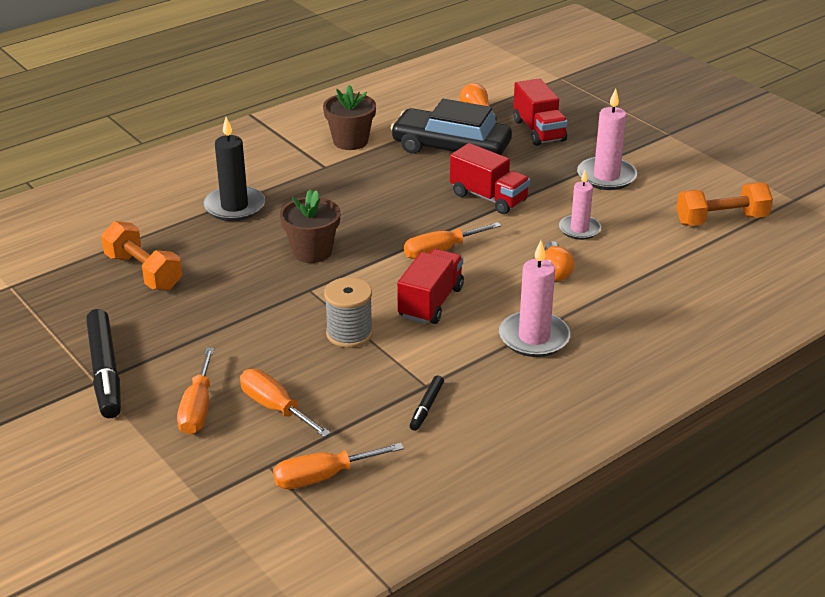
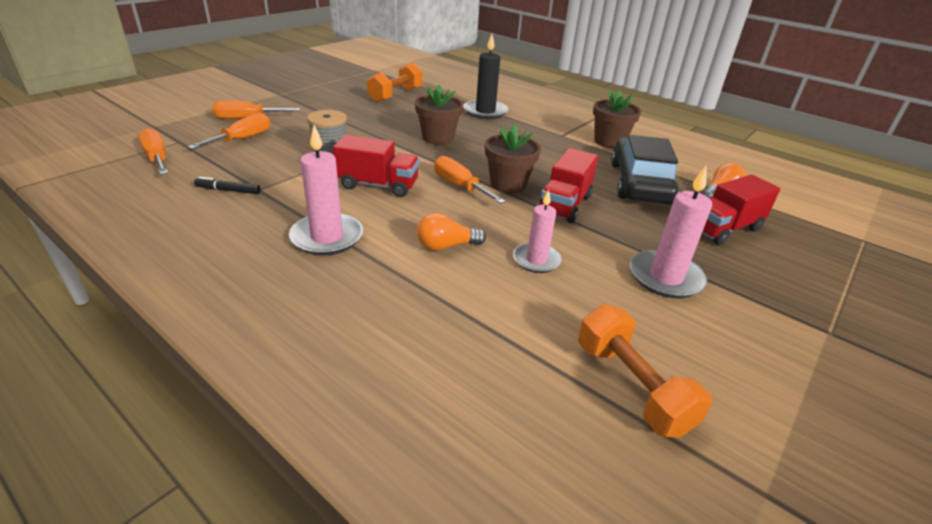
camera: 75 degrees right, 0 degrees up
black marker [86,309,121,418] -> none
none -> brown flower pot [485,124,541,193]

